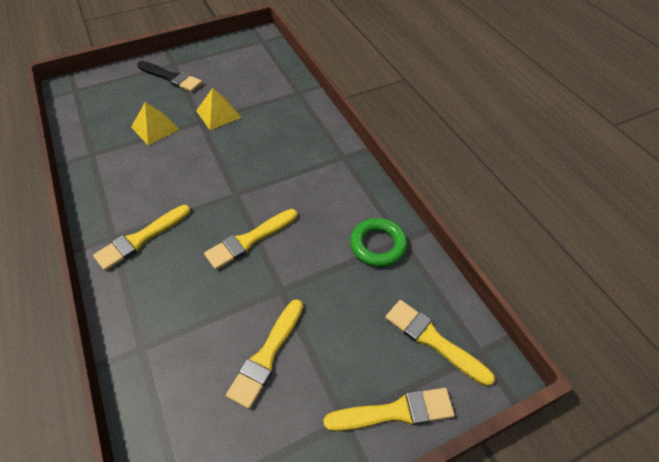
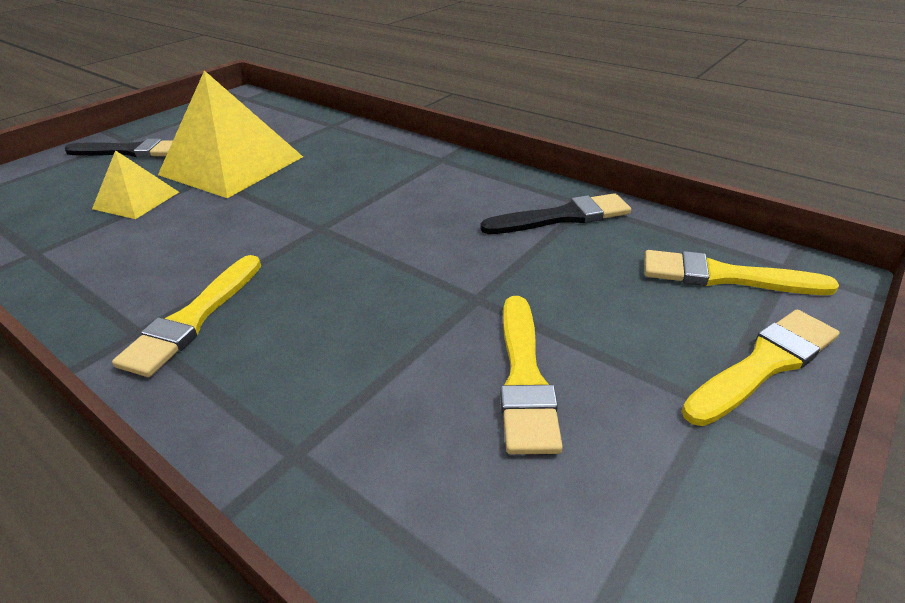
camera: 25 degrees left, 15 degrees down
yellow pyramid [196,88,242,130] -> yellow pyramid [158,71,303,198], size x1.91
yellow brush [204,209,298,270] -> none
green ring [350,218,407,267] -> black brush [481,193,631,234]

